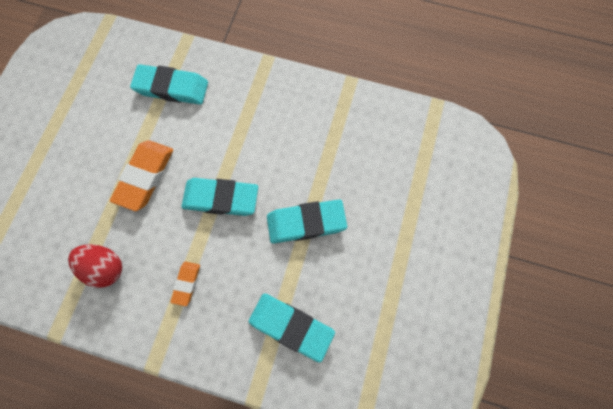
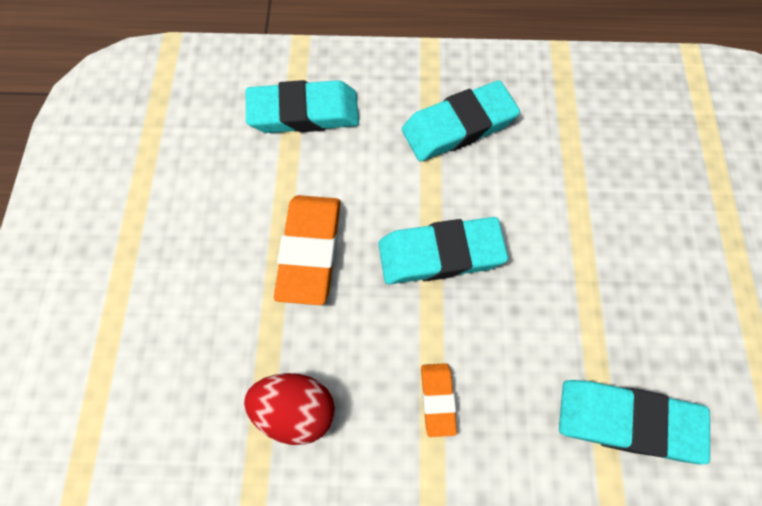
camera: 15 degrees left, 5 degrees down
turquoise eraser [267,199,347,243] -> turquoise eraser moved to [402,81,520,162]

